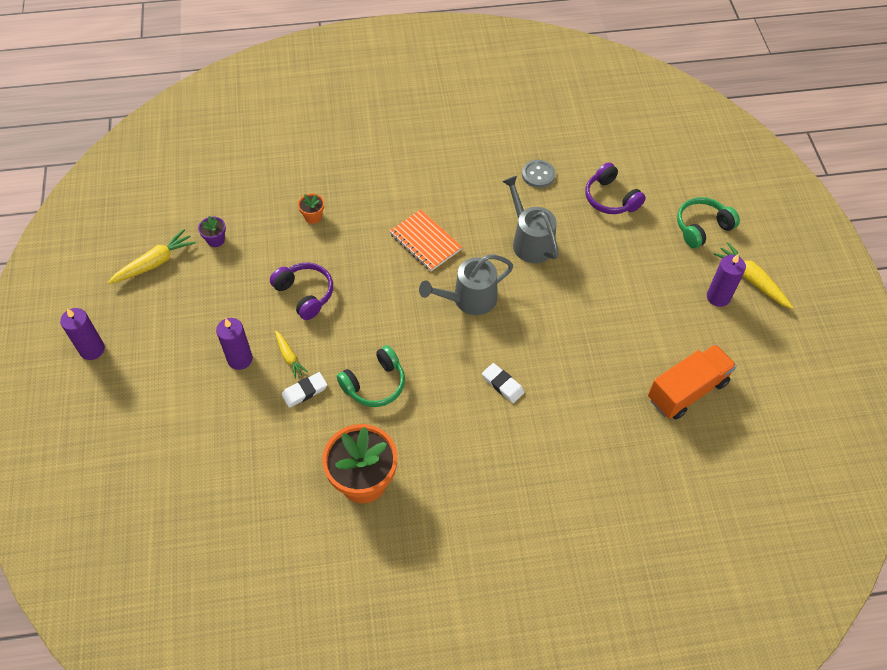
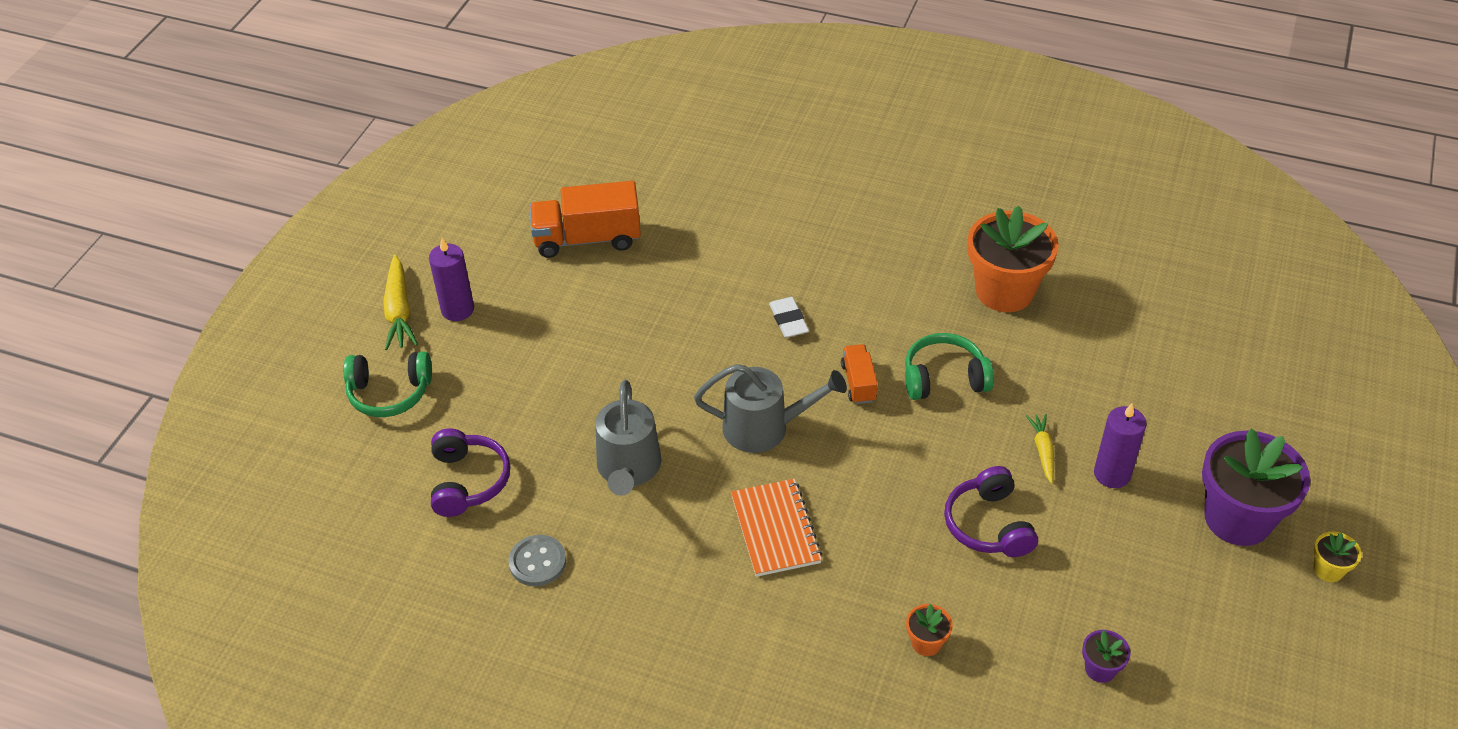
camera: 150 degrees left, 10 degrees down
purple candle [60,308,105,360] -> yellow flower pot [1313,532,1362,582]
yellow carrot [108,229,196,284] -> none
white eraser [282,372,327,408] -> none
none -> orange truck [841,344,878,404]
none -> purple flower pot [1202,428,1310,546]

